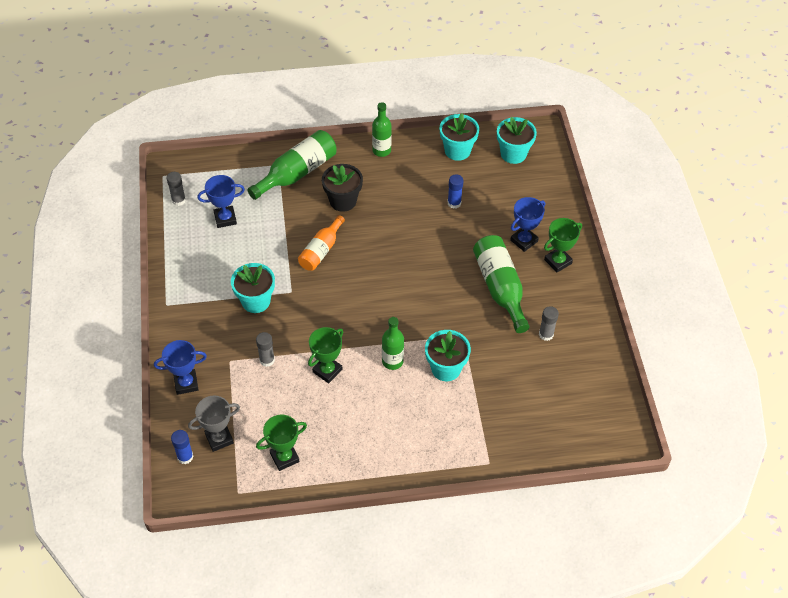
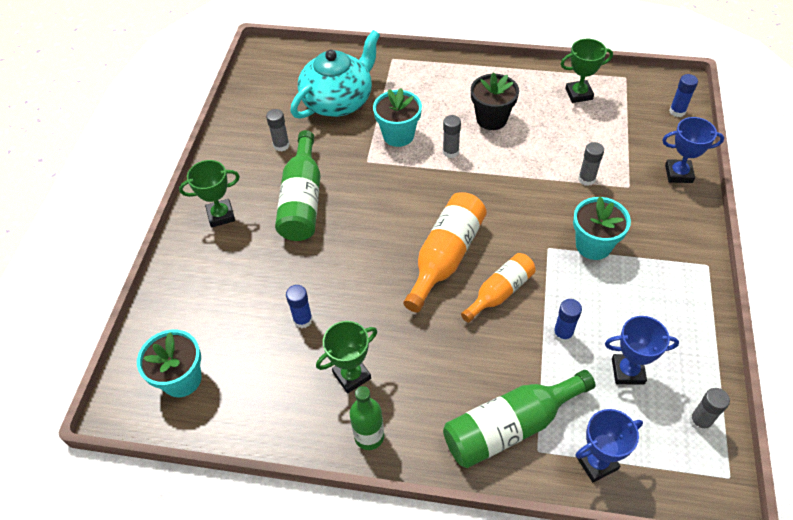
camera: 160 degrees left, 0 degrees up
grey trophy [188,396,240,452] -> none
green trophy [308,327,343,383] -> green trophy moved to [316,321,377,393]
black flower pot [322,164,363,212] -> black flower pot moved to [471,72,519,130]
green bottle [382,317,404,370] -> grey glue stick [443,115,461,158]
turquoise flower pot [440,113,479,161] -> none
blue trophy [510,197,545,252] -> blue trophy moved to [575,409,643,482]
none -> turquoise teapot [291,30,380,119]
none -> orange bottle [403,192,487,313]
none -> blue glue stick [553,299,582,343]

